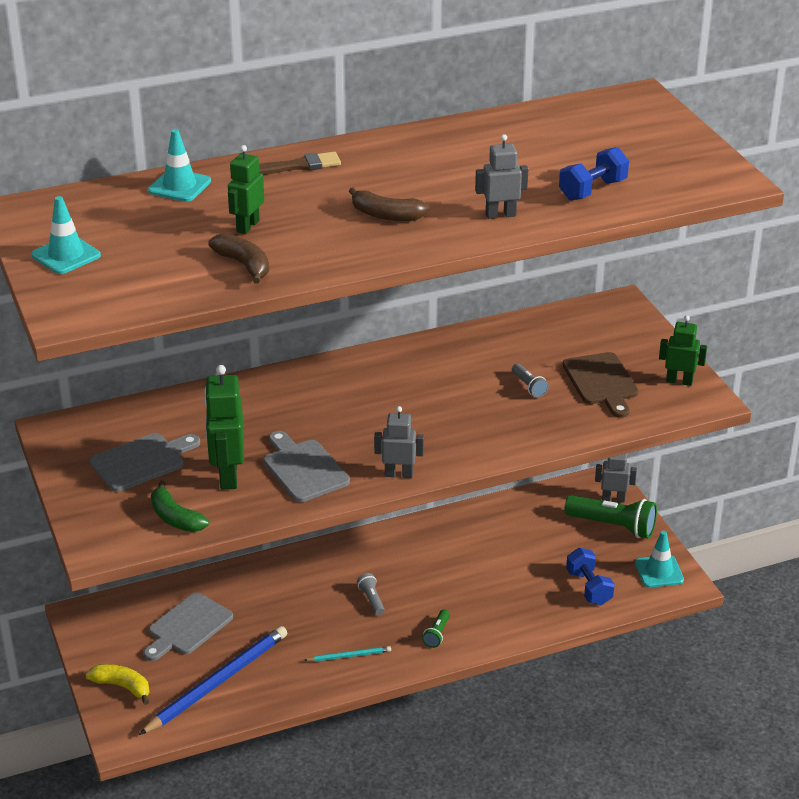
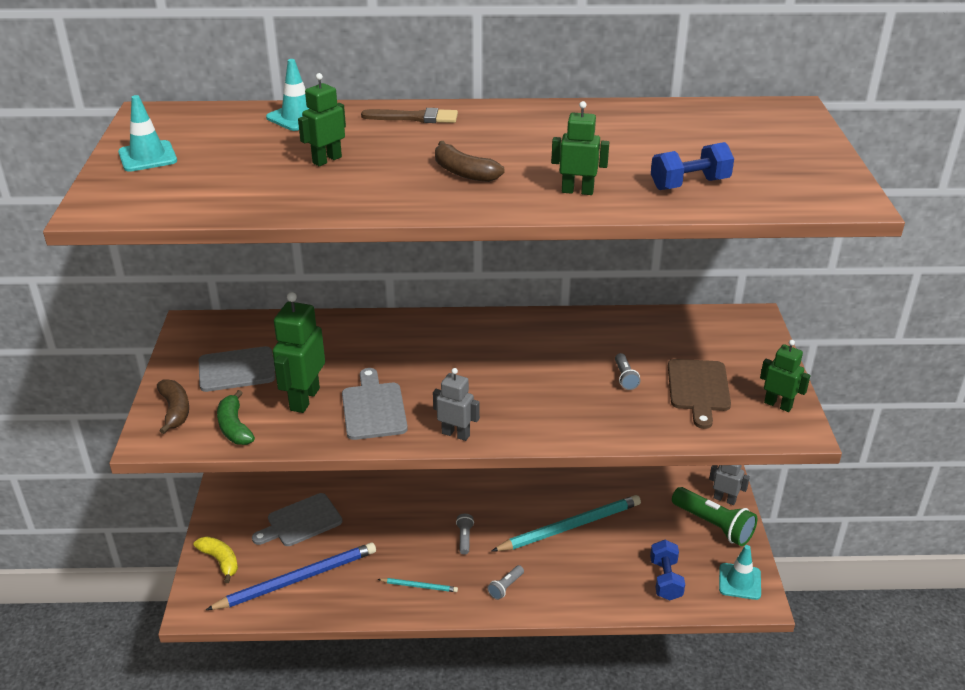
camera: 20 degrees right, 0 degrees up
brown banana [208,233,269,284] -> brown banana moved to [157,379,189,434]
green flashlight [422,609,450,648] -> grey flashlight [487,565,524,600]
grey robot [475,134,528,219] -> green robot [551,101,609,195]
none -> turquoise pencil [492,495,641,551]

